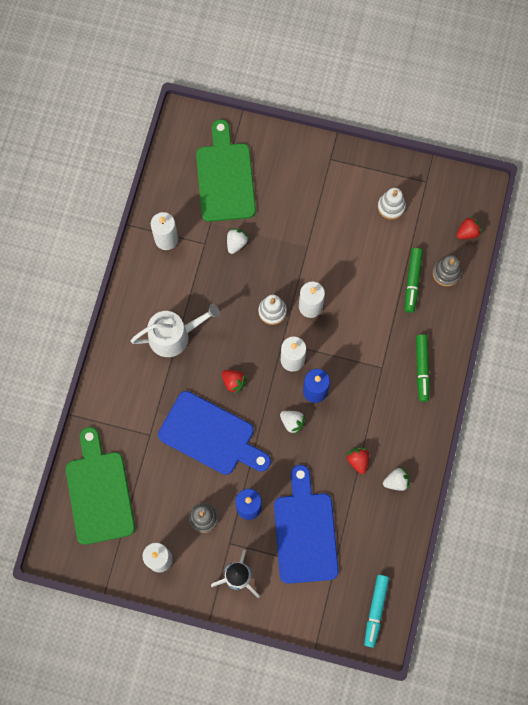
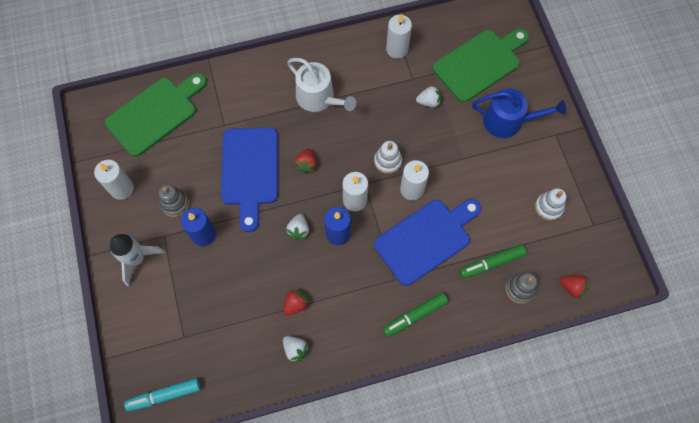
camera: 60 degrees right, 5 degrees down
blue cutting board [274,465,339,584] -> blue cutting board moved to [374,199,481,286]
none -> blue watering can [472,89,566,138]

